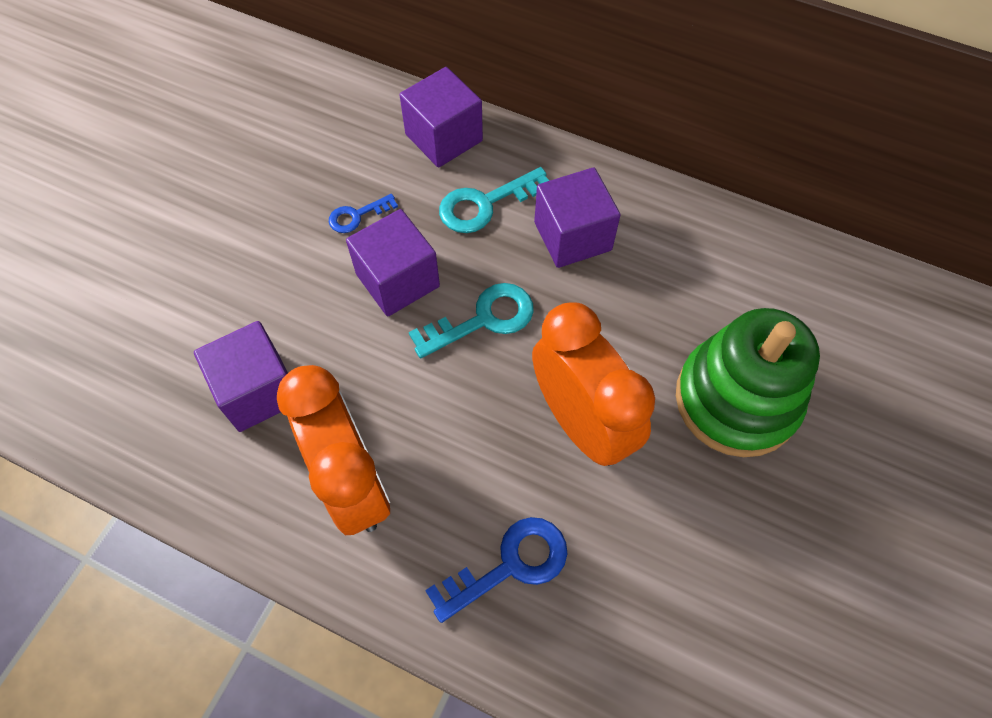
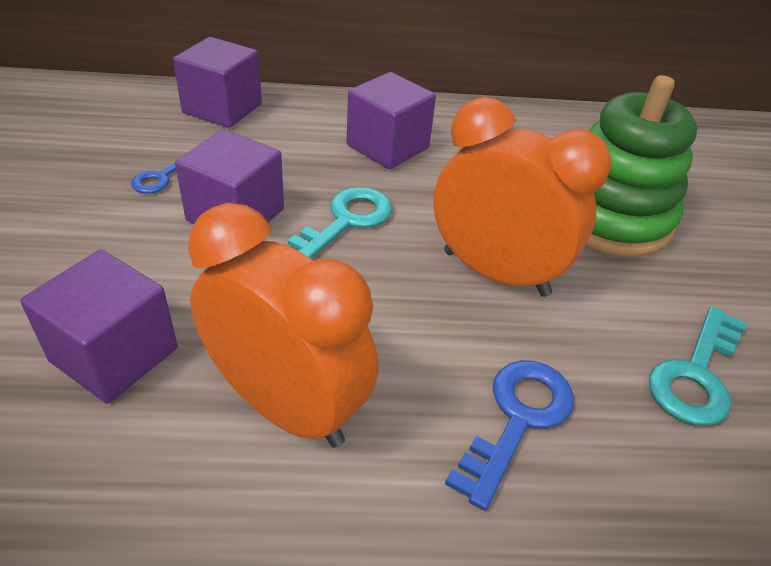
camera: 30 degrees left, 20 degrees down
turquoise key [439,167,549,233] -> turquoise key moved to [649,306,747,426]

